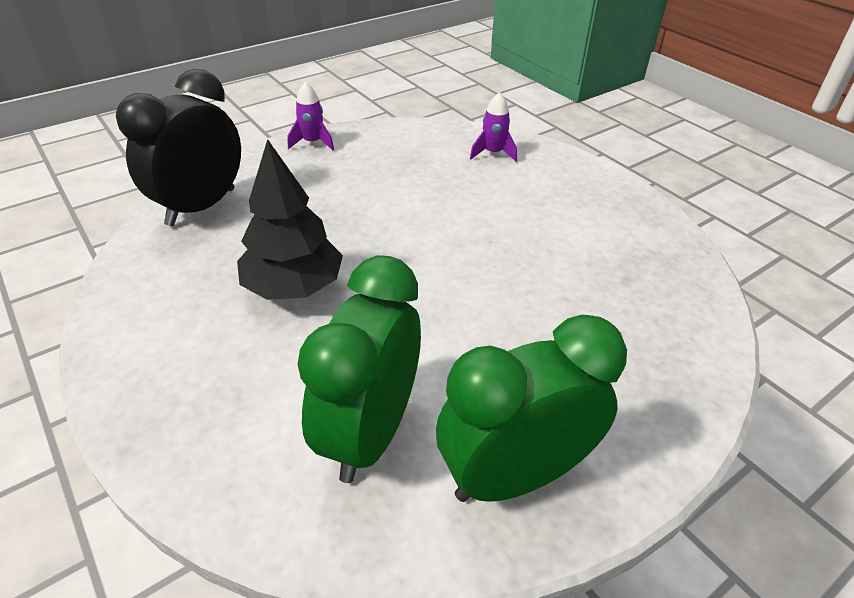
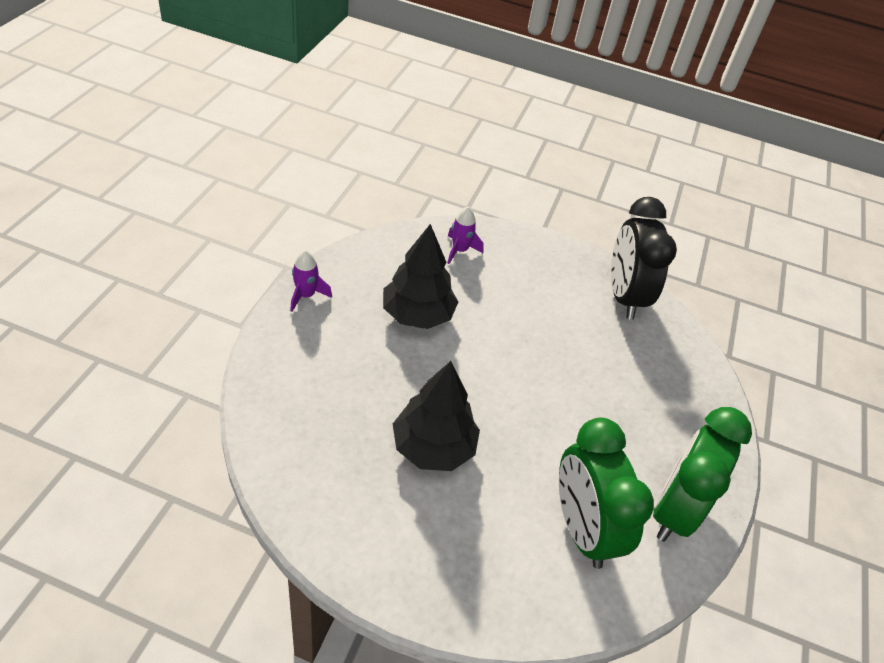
camera: 40 degrees left, 5 degrees up
black clock [116,69,241,226] -> black clock moved to [611,197,677,319]
none -> black tree [383,224,458,329]

